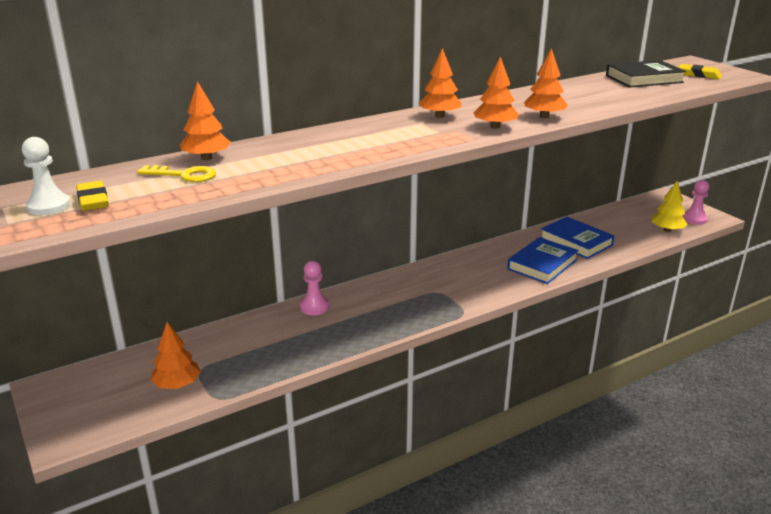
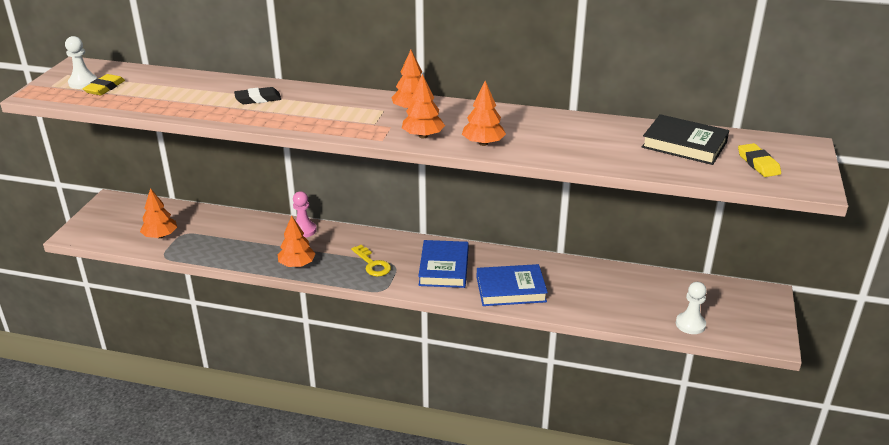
camera: 45 degrees right, 5 degrees up
yellow key [137,165,216,182] -> yellow key moved to [351,245,391,277]
orange tree [180,81,231,160] -> orange tree moved to [278,216,316,267]
blue book [540,217,615,259] -> blue book moved to [418,240,469,288]
yellow tree [651,181,687,232] -> white pawn [676,282,707,334]
pink pawn [682,180,709,225] -> none
none -> black eraser [234,87,281,104]

